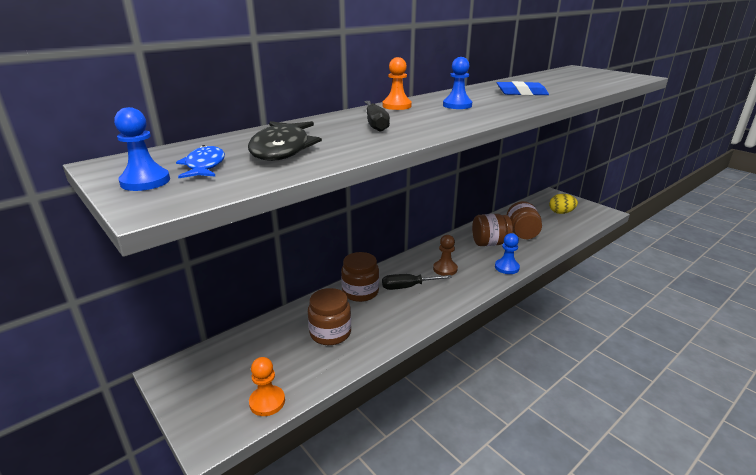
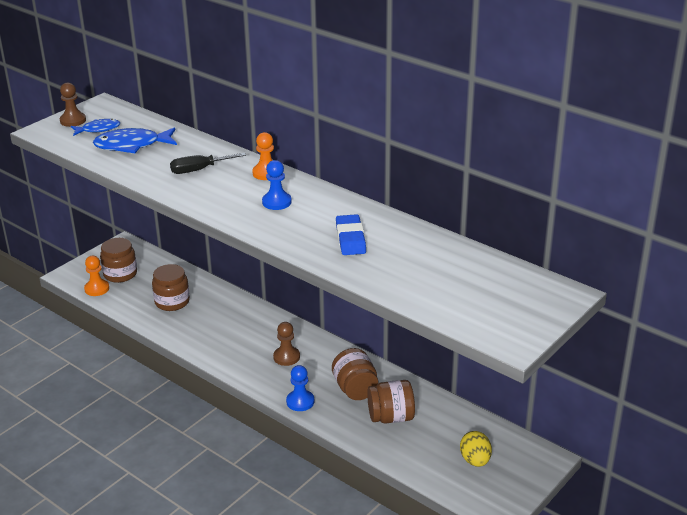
camera: 80 degrees right, 5 degrees up
blue pawn [114,107,170,191] -> brown pawn [60,82,86,127]
black fish [248,121,322,161] -> blue fish [93,127,177,153]
brown jar [341,252,379,302] -> brown jar moved to [100,238,137,283]
black screwdriver [382,274,452,290] -> none

